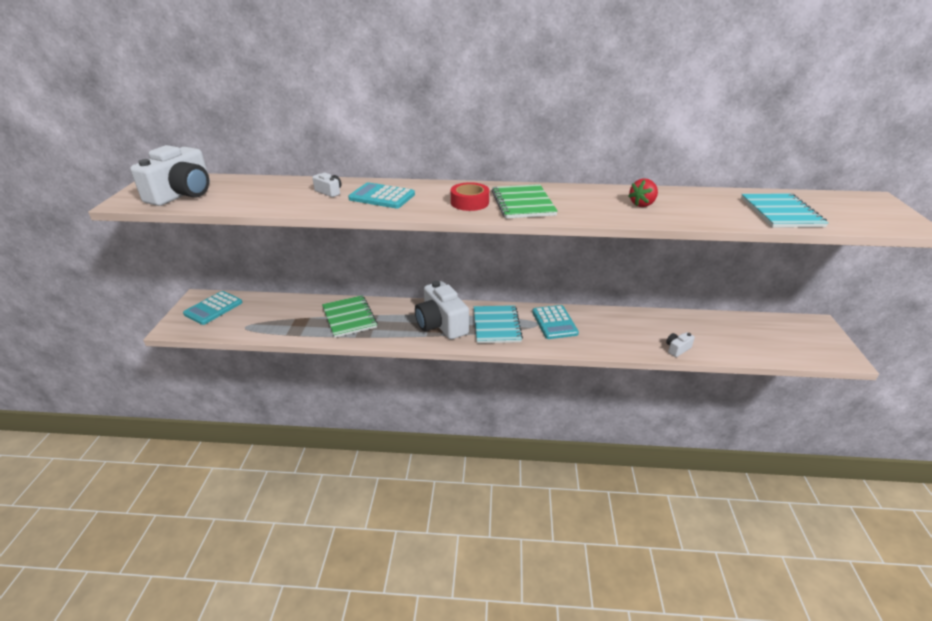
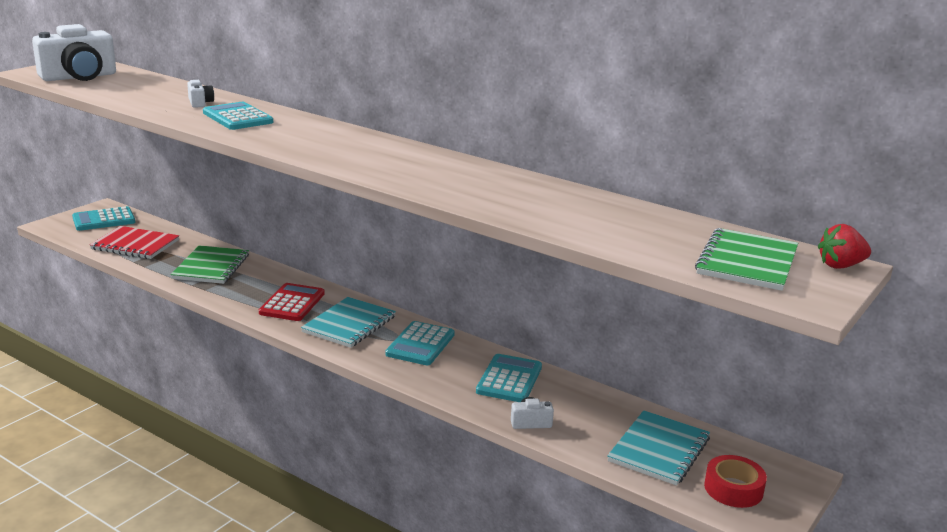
camera: 30 degrees right, 10 degrees down
white camera [415,281,469,339] -> red calculator [259,283,325,321]
red tape [451,182,489,211] -> red tape moved to [704,455,767,508]
green notebook [492,184,558,219] -> green notebook moved to [695,228,798,291]
red strawberry [628,178,658,207] -> red strawberry moved to [818,224,871,269]
turquoise notebook [741,194,829,228] -> turquoise notebook moved to [607,410,710,486]
none -> red notebook [90,226,179,259]
none -> turquoise calculator [476,354,542,402]

